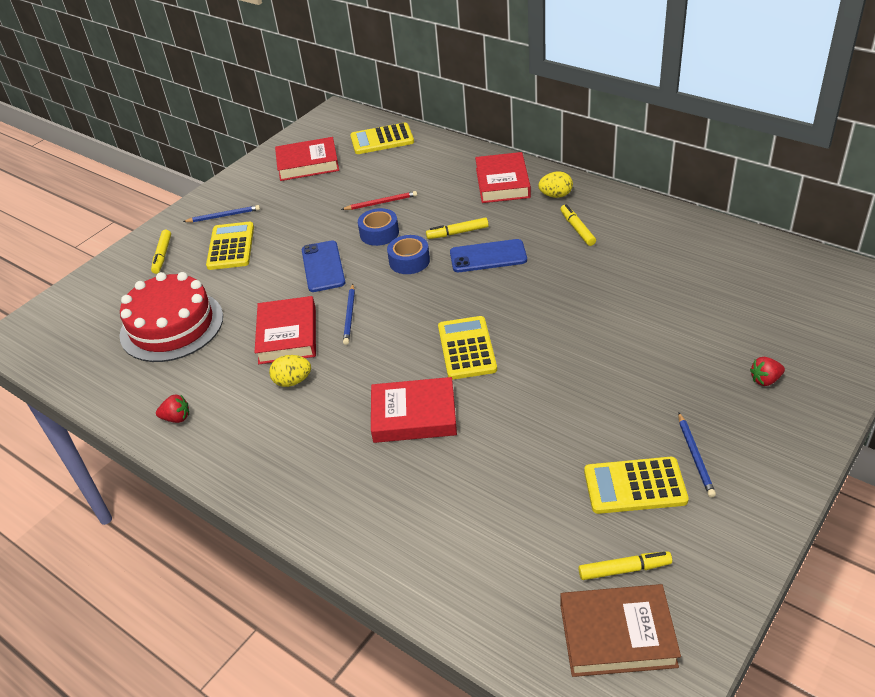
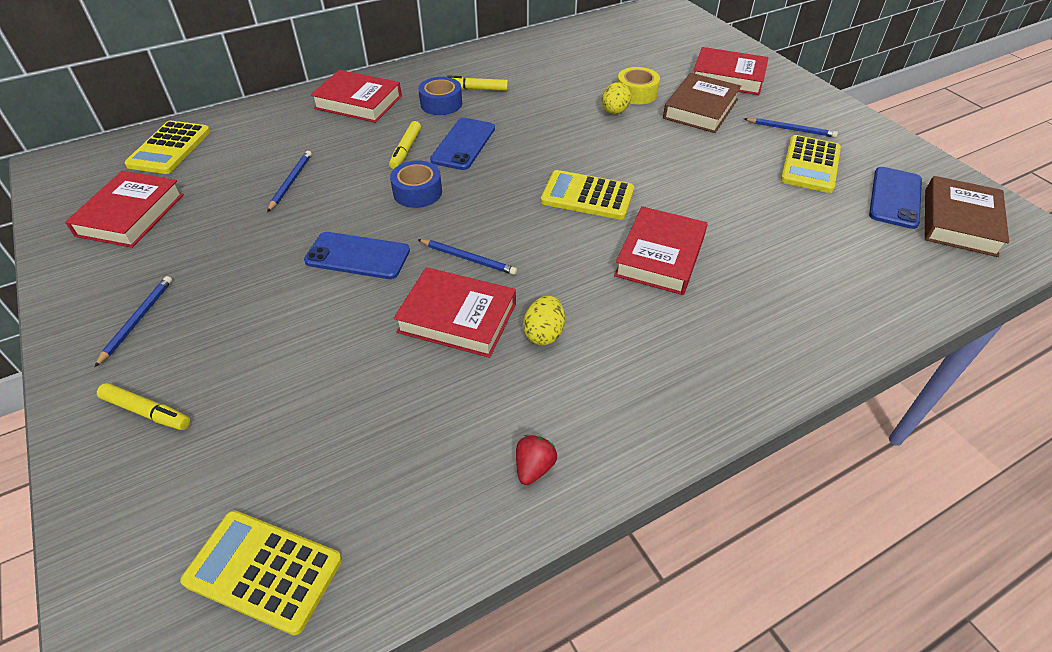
camera: 70 degrees left, 5 degrees up
red cake [119,272,223,362] -> none
yellow calculator [206,222,254,270] -> yellow calculator moved to [180,510,342,635]
red pencil [341,191,417,210] -> blue pencil [267,151,312,212]
blue tape [358,208,399,246] -> blue tape moved to [418,77,462,115]
yellow egg [538,171,573,198] -> yellow egg moved to [602,82,631,114]
yellow marker [578,551,672,580] -> blue phone [869,167,922,229]
red strawberry [750,357,785,386] -> red book [694,47,769,95]
none -> yellow tape [618,67,660,104]
none -> brown book [663,73,741,133]

